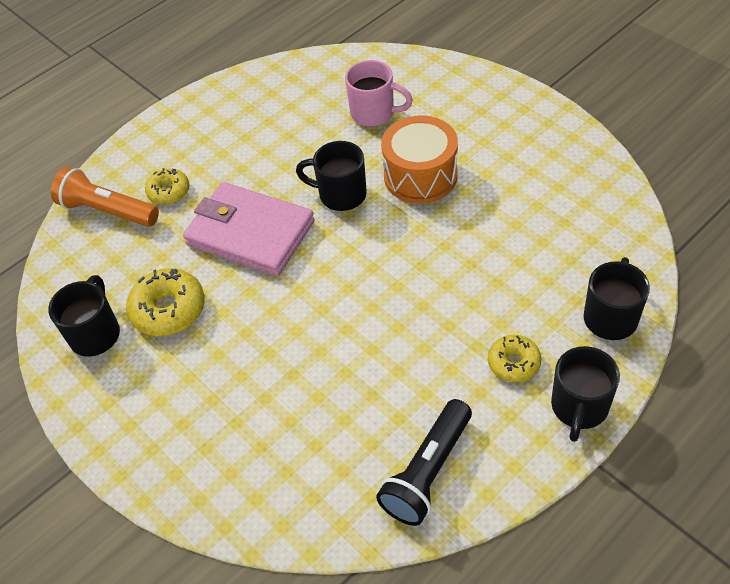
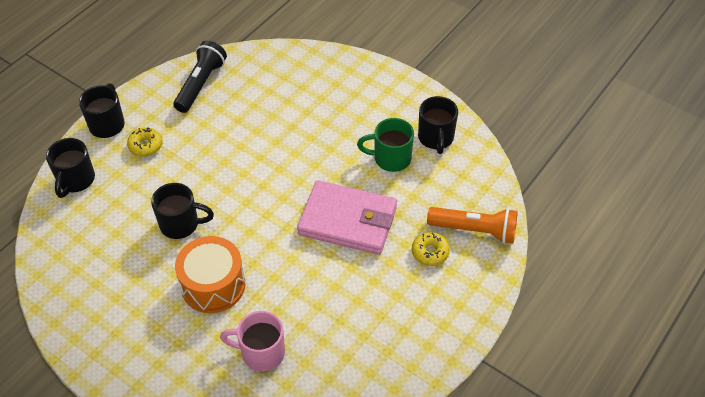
camera: 165 degrees right, 0 degrees up
yellow donut [126,268,205,336] -> green mug [357,118,414,172]
black mug [296,141,367,211] -> black mug moved to [151,183,214,239]

